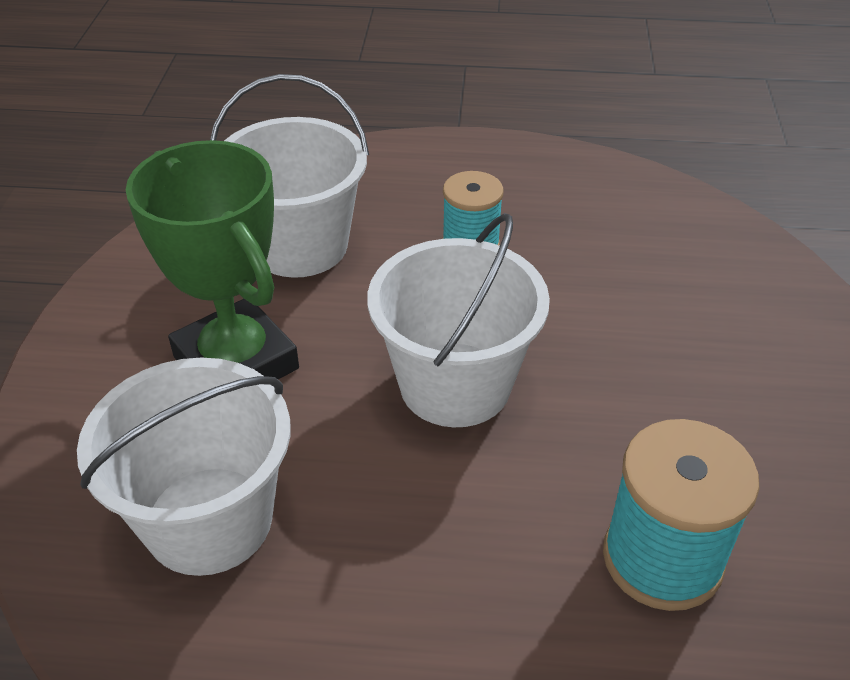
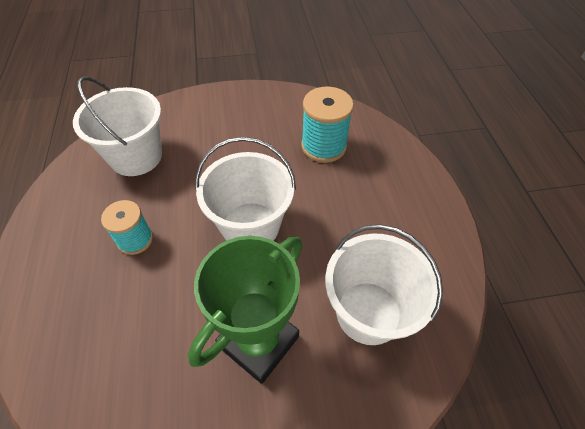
camera: 105 degrees left, 10 degrees up
white bucket [210,74,369,278] -> white bucket moved to [73,77,162,176]

